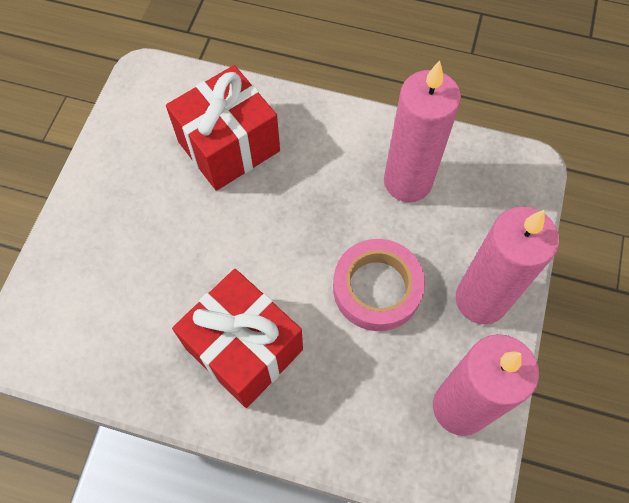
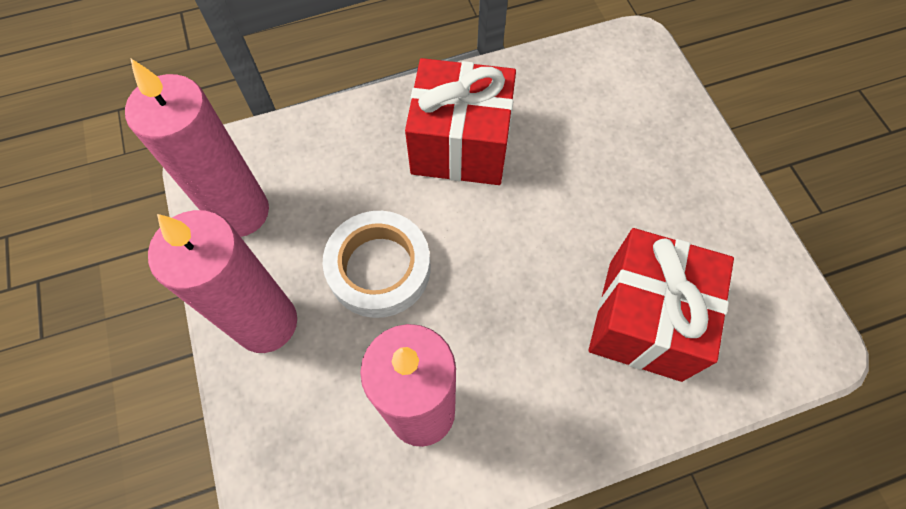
camera: 145 degrees right, 0 degrees up
pink tape [333,239,425,331] -> white tape [323,211,431,318]

